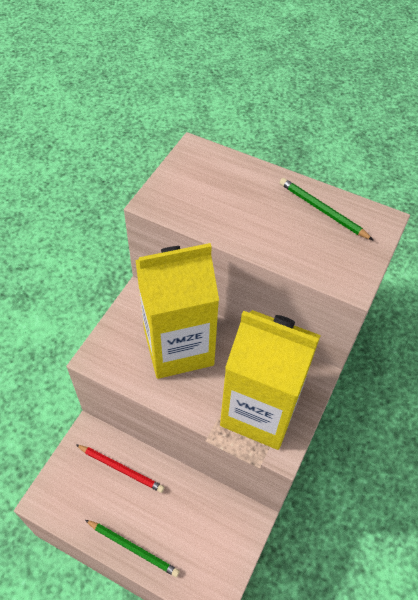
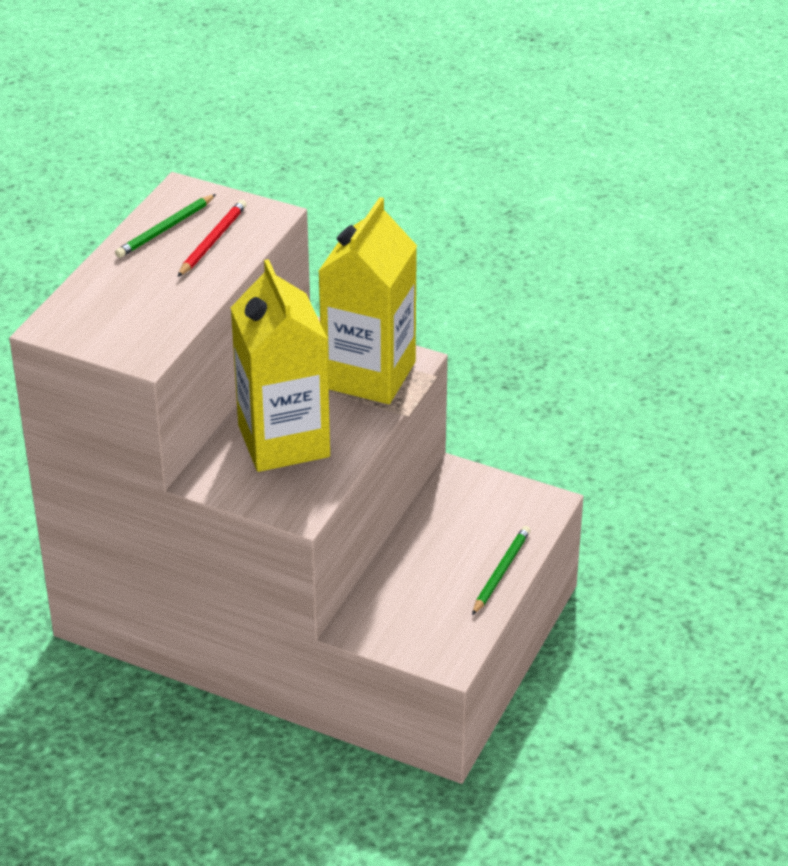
camera: 90 degrees left, 15 degrees down
red pencil [76,445,164,493] -> red pencil moved to [178,200,247,277]

